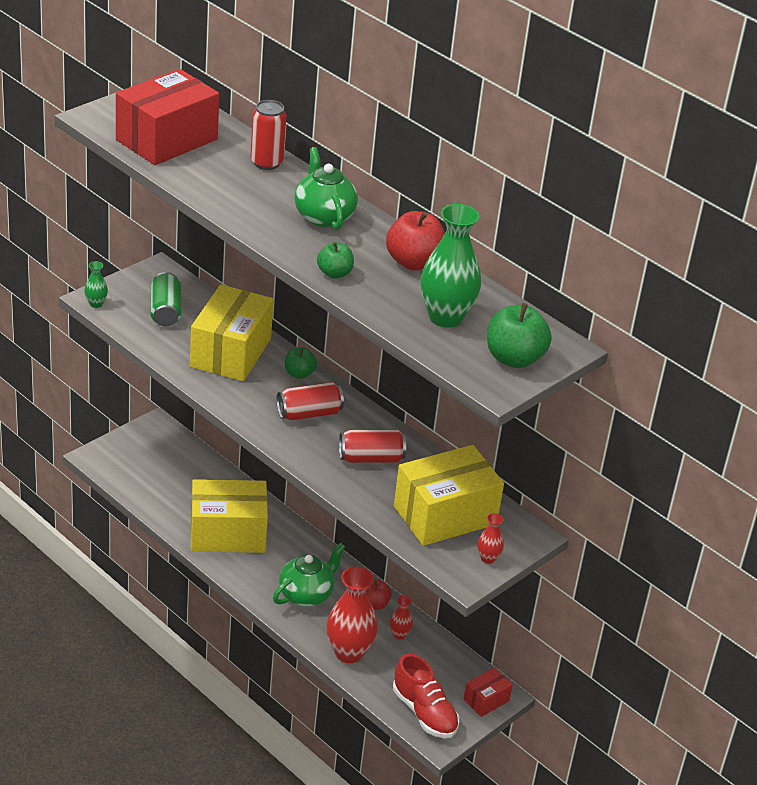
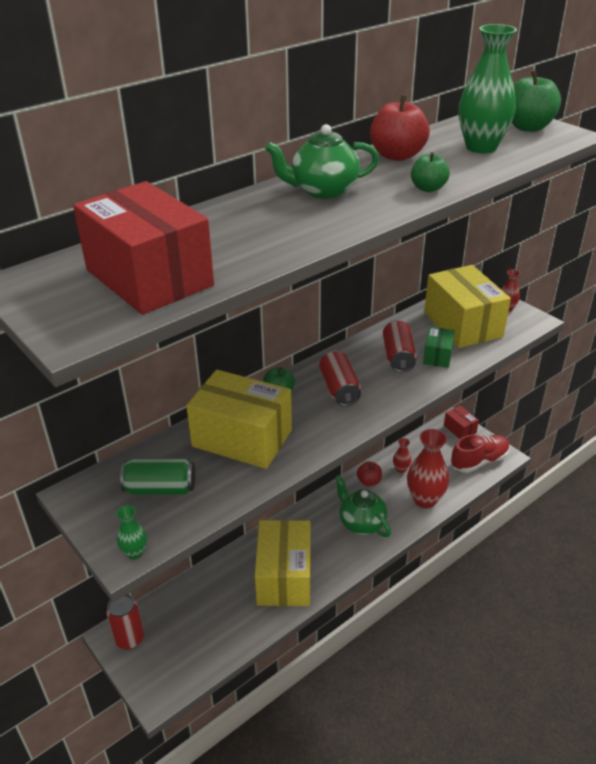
camera: 80 degrees left, 0 degrees up
red can [251,100,286,170] -> red can moved to [106,594,144,649]
none -> green box [423,327,455,368]

